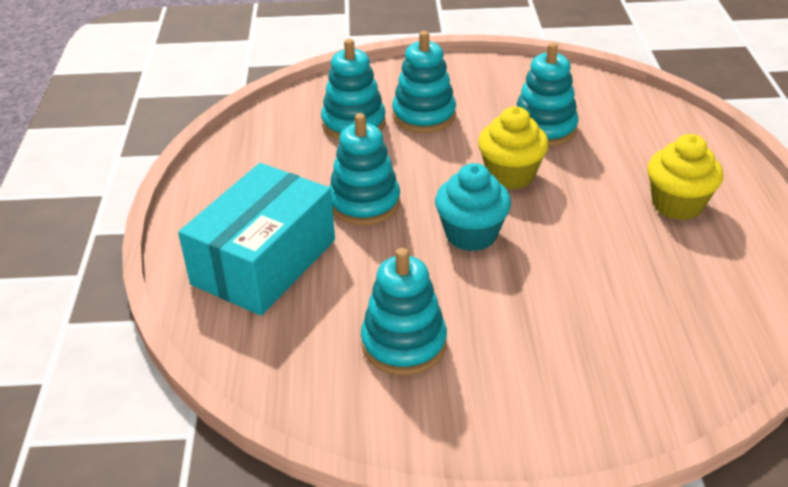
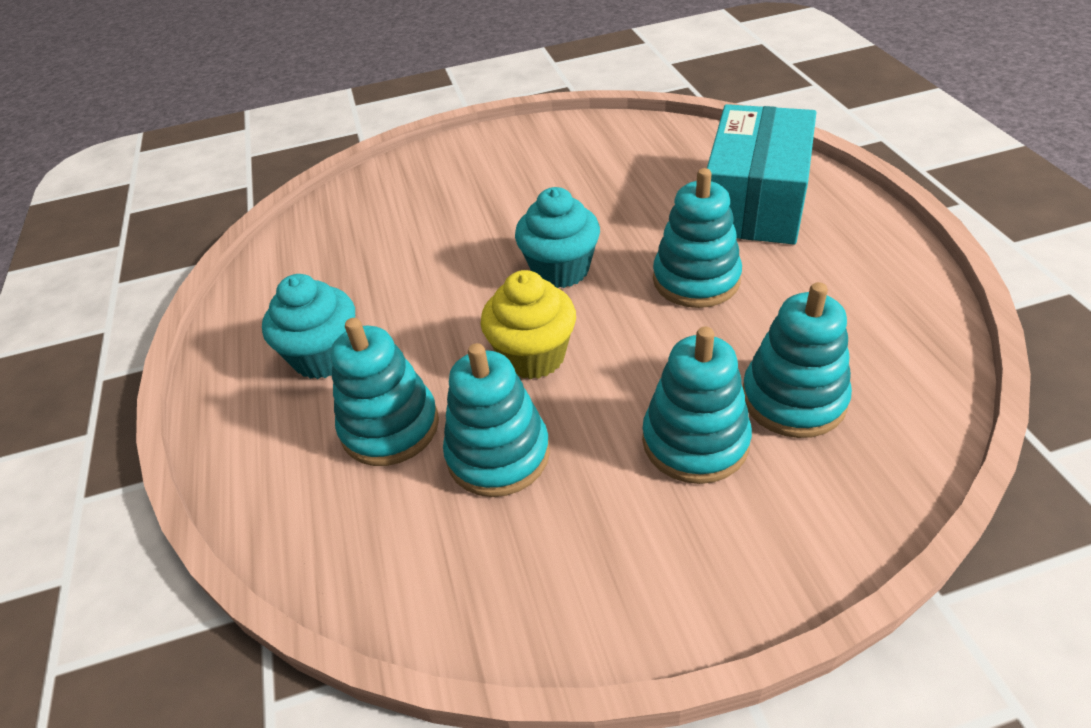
camera: 170 degrees right, 5 degrees up
turquoise stacking toy [361,248,447,375] -> turquoise stacking toy moved to [331,318,439,466]
yellow cupcake [647,134,723,220] -> turquoise cupcake [262,274,355,379]

